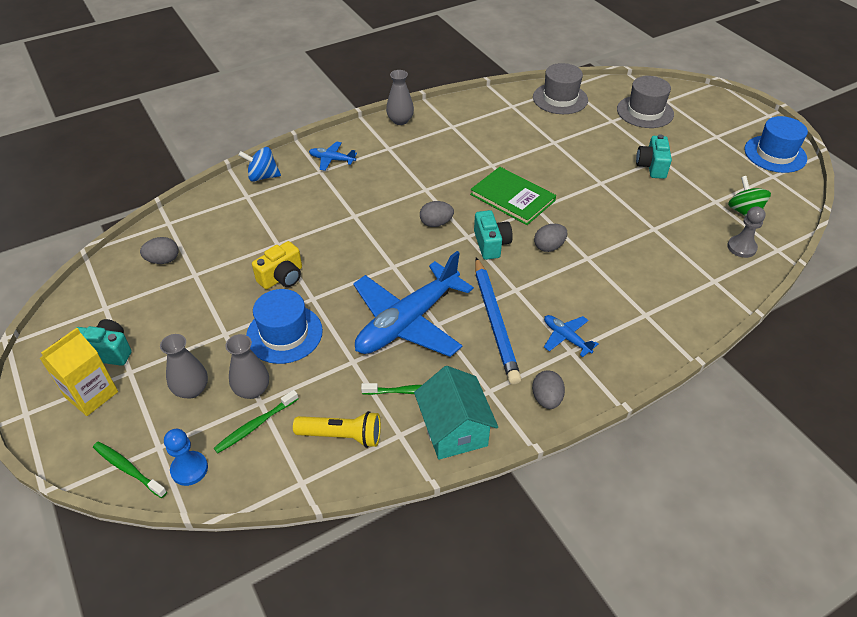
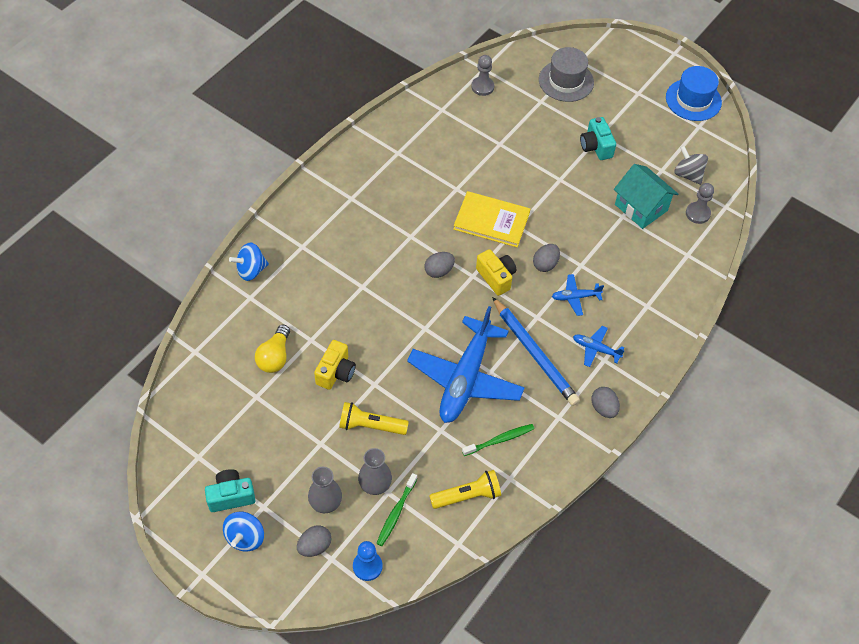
camera: 25 degrees left, 10 degrees up
yellow carton [40,328,118,416] -> blue spinning top [223,512,264,552]
green toothbrush [93,442,167,498] -> none
grey egg [140,237,178,264] -> grey egg moved to [297,525,332,557]
blue hat [246,289,323,364] -> yellow flashlight [339,402,409,435]
blue plane [309,141,357,171] -> blue plane moved to [552,274,604,316]
grey vase [386,70,414,125] -> none
turquoise house [414,366,498,460] -> turquoise house moved to [614,164,678,229]
green book [470,167,556,225] -> yellow book [453,191,530,247]
turquoise camera [474,210,513,260] -> yellow camera [476,249,516,296]
grey hat [533,63,588,114] -> grey pawn [471,55,494,96]
green spinning top [728,176,771,216] -> grey spinning top [674,146,708,185]
none -> yellow light bulb [255,325,290,373]

